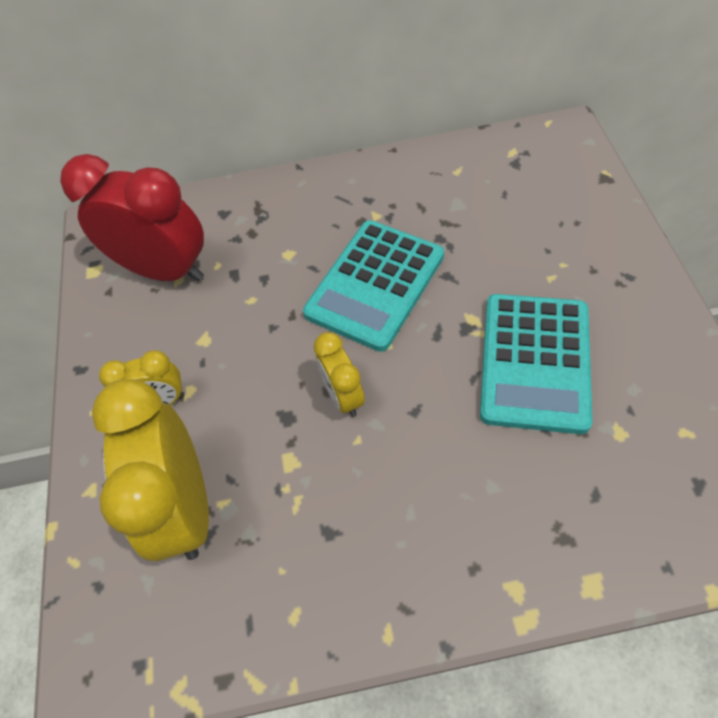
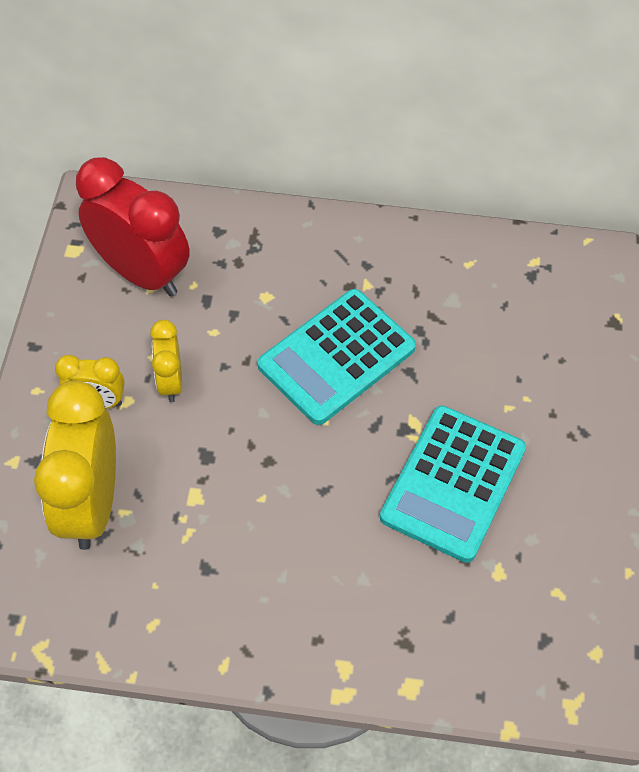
camera: 10 degrees right, 0 degrees up
yellow clock [314,332,365,417] -> yellow clock moved to [150,320,182,402]

